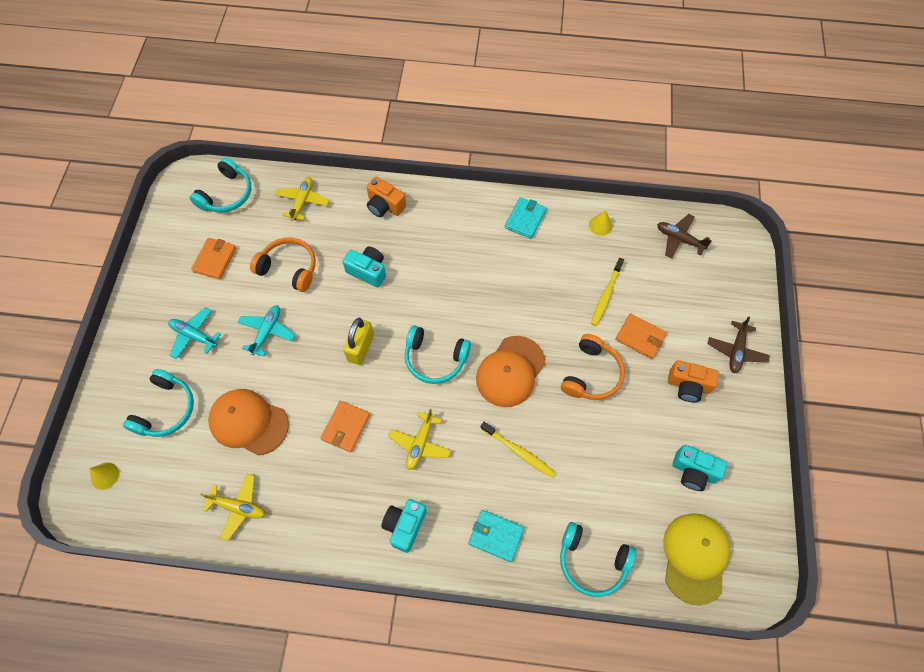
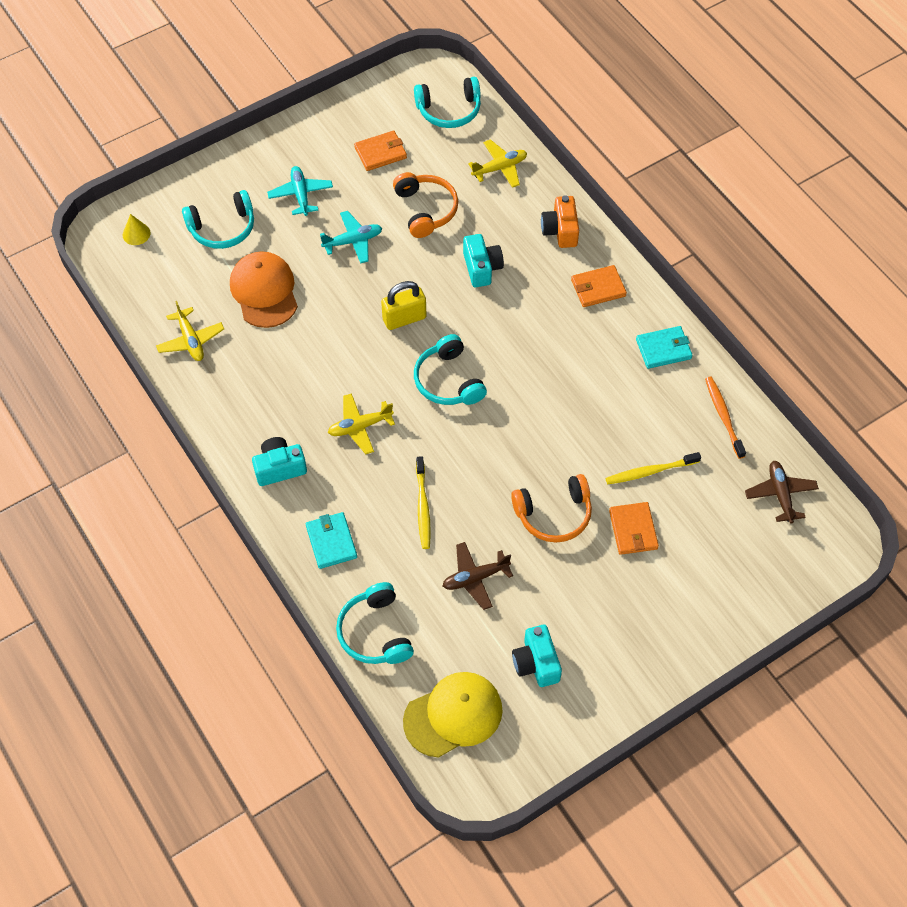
camera: 50 degrees right, 5 degrees down
orange wallet [320,401,370,452] -> orange wallet moved to [571,265,627,307]
orange cap [476,336,545,407] -> none
yellow cone [589,210,612,236] -> orange toothbrush [705,377,746,459]
orange camera [668,360,719,402] -> none
brown plane [708,316,770,373] -> brown plane moved to [443,542,513,610]

